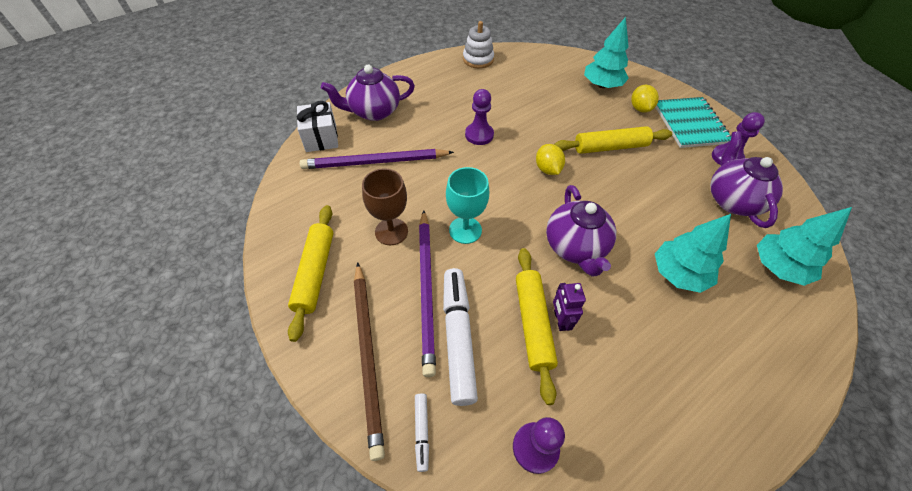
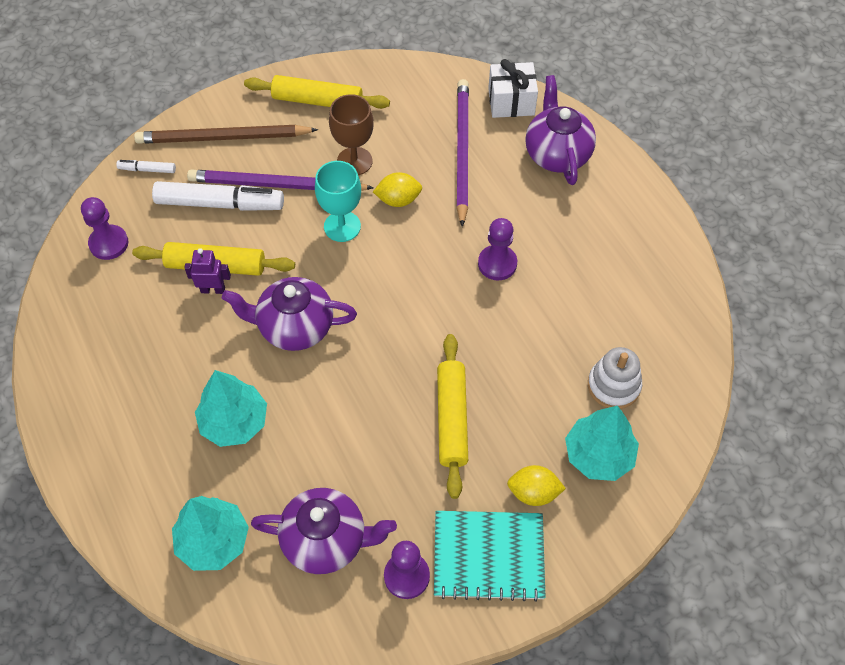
camera: 100 degrees right, 5 degrees up
white stacking toy [463,21,494,68] -> white stacking toy moved to [588,347,642,409]
yellow lemon [536,144,565,175] -> yellow lemon moved to [373,172,422,207]

